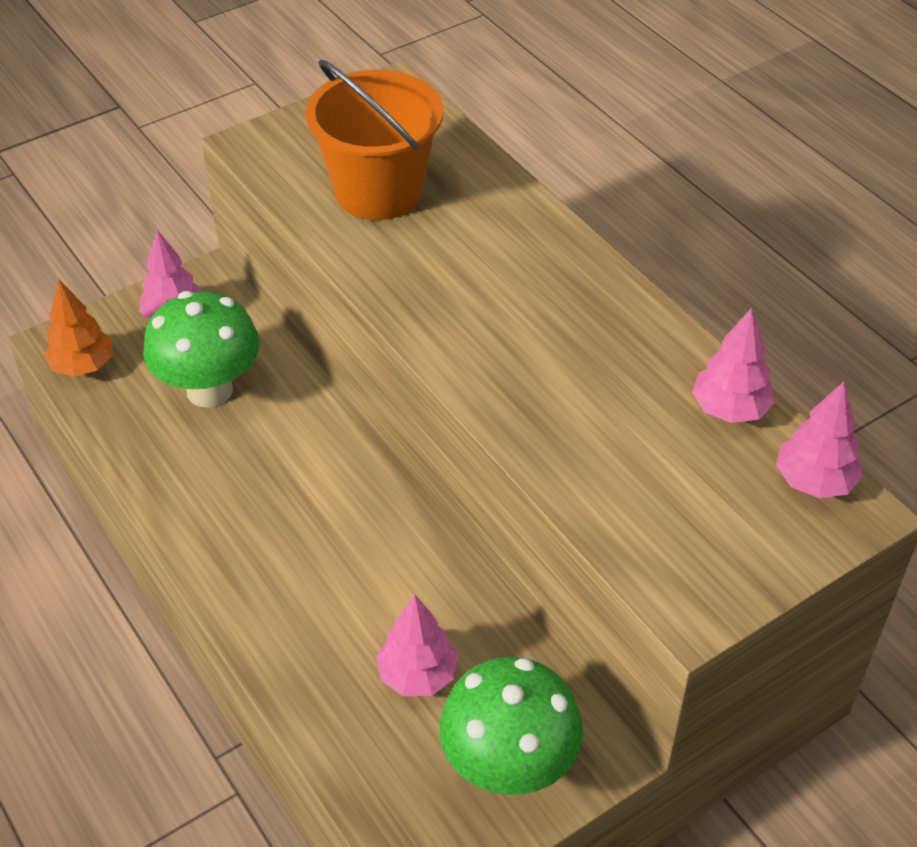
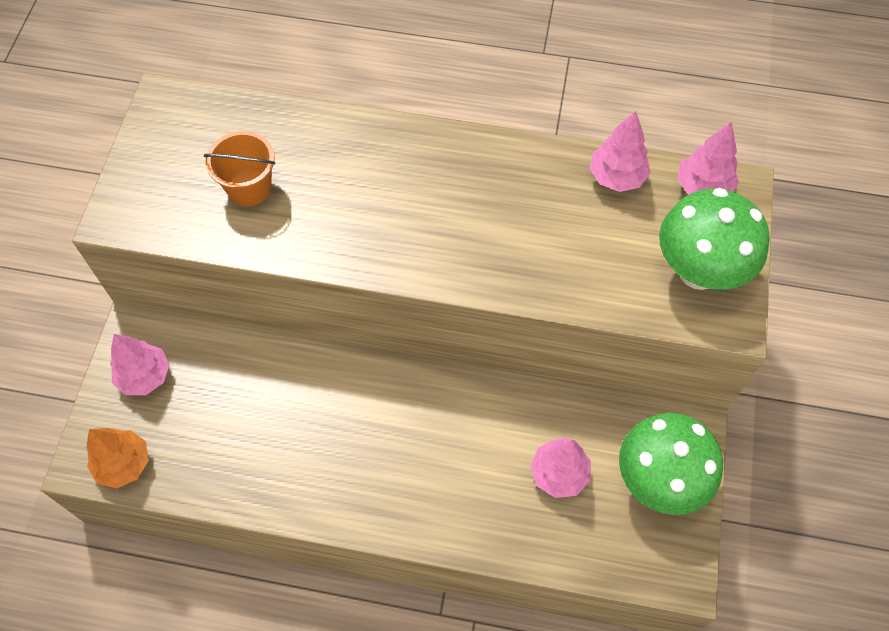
camera: 45 degrees left, 15 degrees up
green mushroom [143,291,259,408] -> green mushroom moved to [659,188,770,290]
orange bucket [305,60,443,220] -> orange bucket [204,131,275,206], size x0.58

